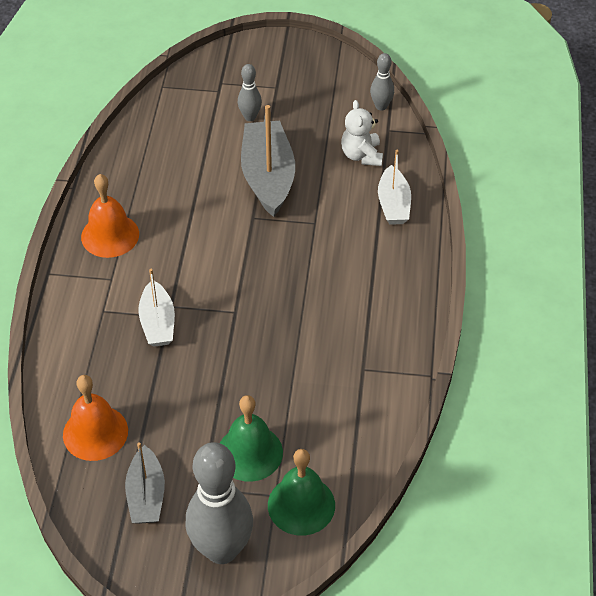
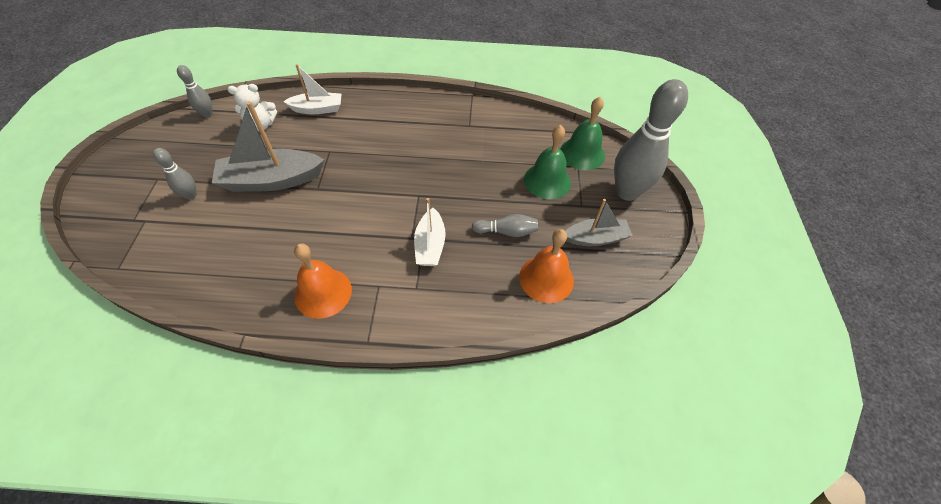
camera: 95 degrees left, 5 degrees up
white boat [138,269,175,347] -> white boat turned 105 degrees clockwise [414,198,446,266]
none -> grey bowling pin [472,214,538,237]

